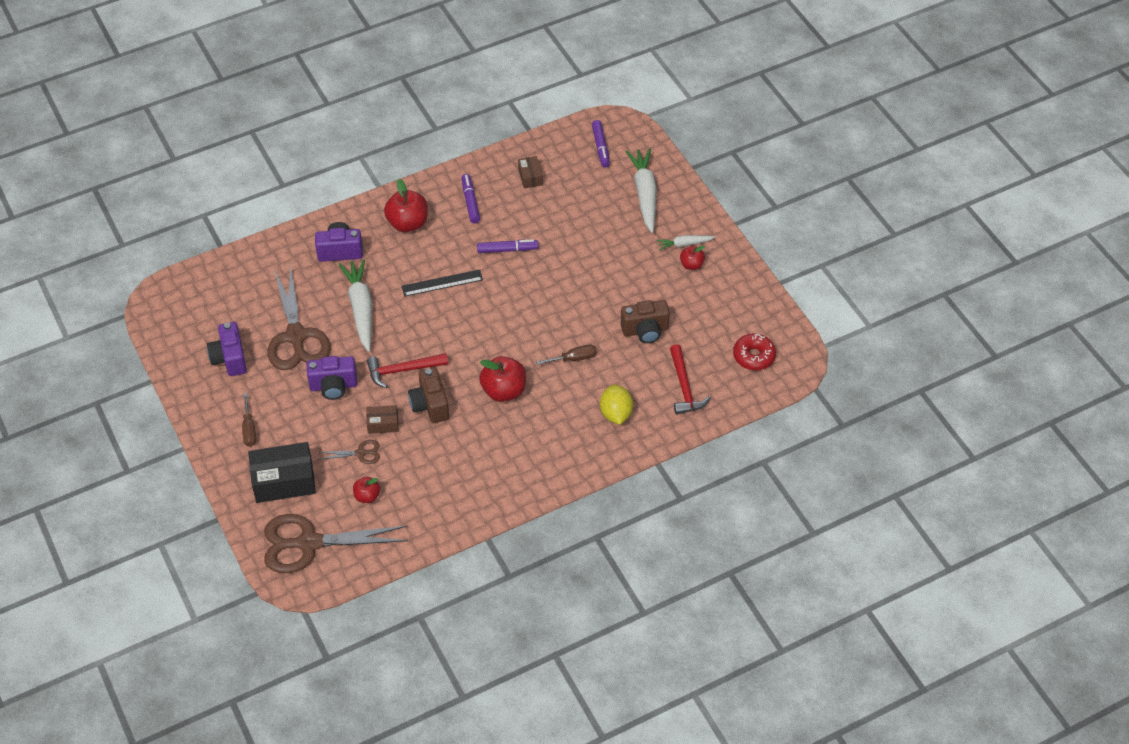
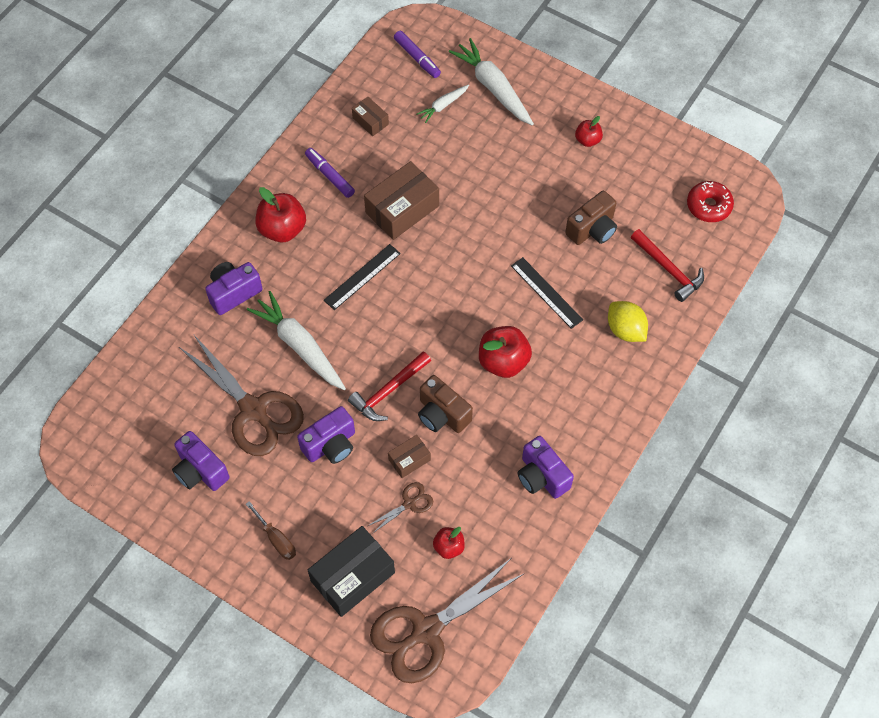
camera: 30 degrees left, 10 degrees up
purple marker [477,239,539,253] -> brown box [364,161,439,240]
brown screwdriver [536,344,597,365] -> black ruler [511,257,583,329]
white carrot [657,235,715,250] -> white carrot moved to [416,84,469,123]
none -> purple camera [518,436,574,499]

